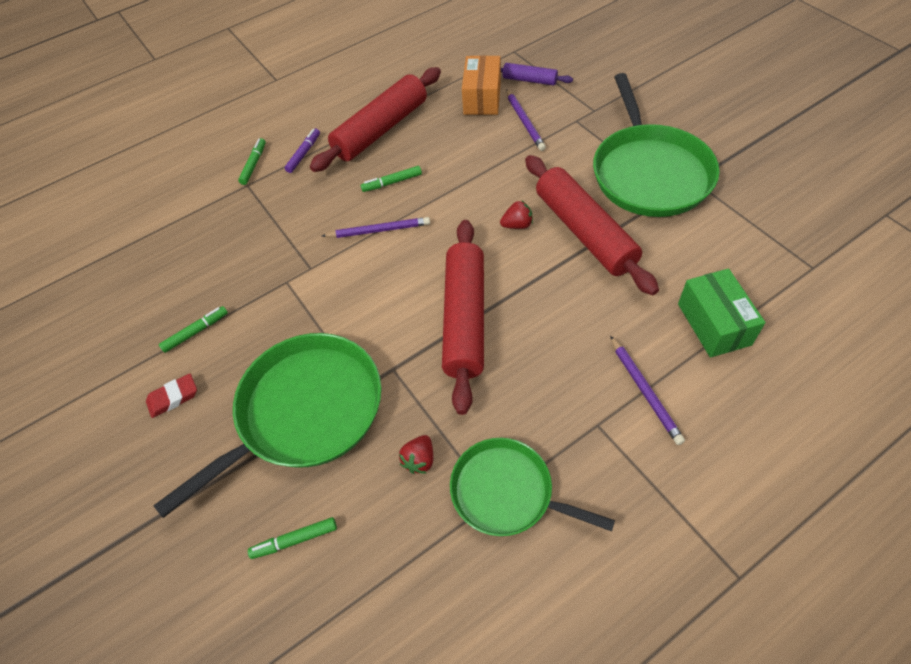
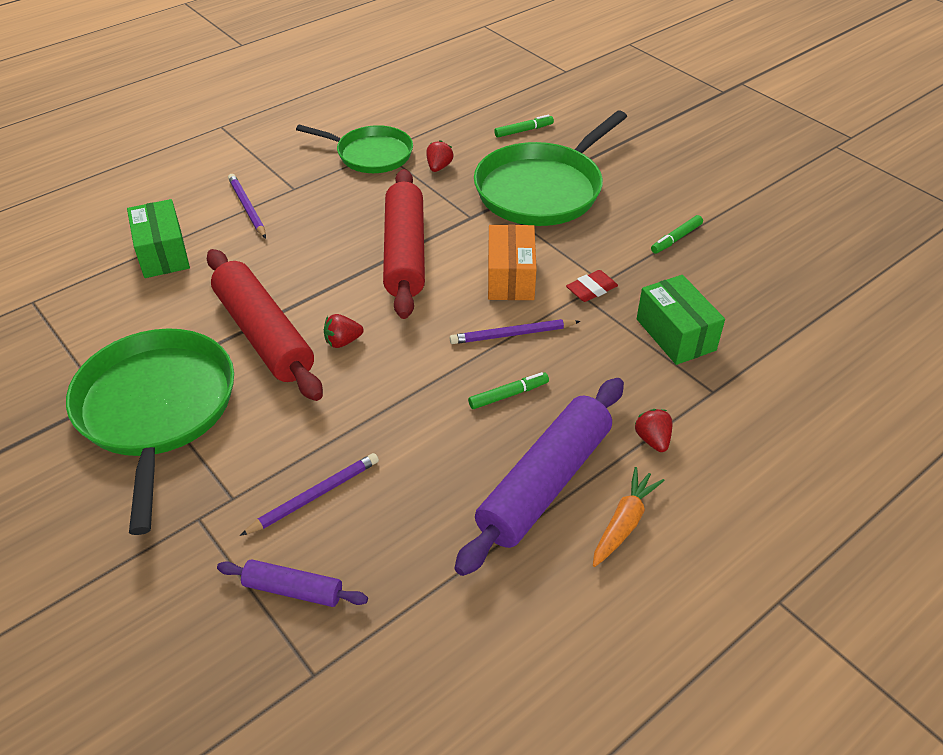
camera: 170 degrees right, 10 degrees down
red eraser [146,374,197,418] -> red eraser moved to [566,270,618,302]
green marker [238,138,266,185] -> none
purple marker [285,129,320,173] -> red strawberry [635,409,672,452]
red rolling pin [310,67,441,172] -> purple rolling pin [455,378,624,576]
orange box [462,55,501,115] -> orange box moved to [488,225,537,300]
purple pencil [506,89,546,151] -> purple pencil turned 75 degrees clockwise [240,453,379,536]
none -> orange carrot [593,467,664,567]
none -> green box [637,275,725,365]

